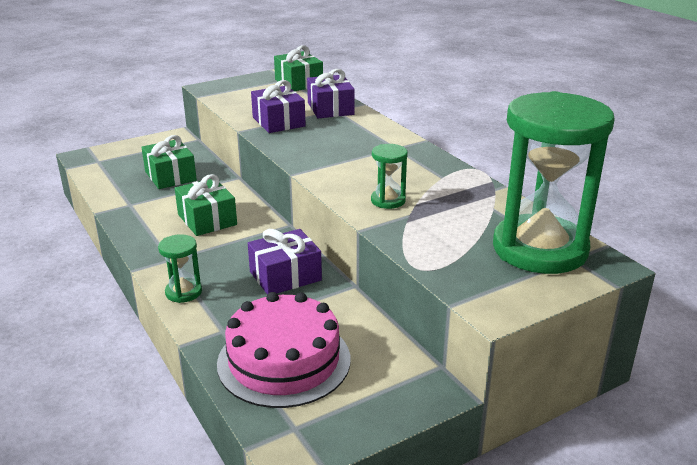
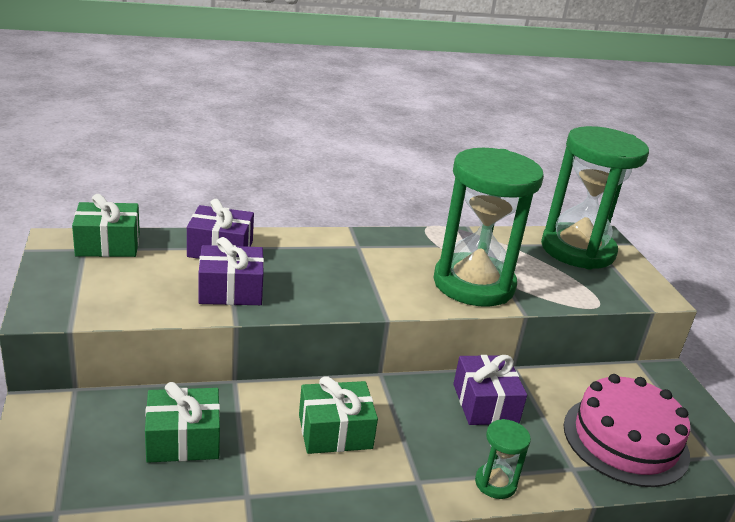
camera: 75 degrees left, 0 degrees up
green hourglass [371,144,408,209] -> green hourglass [433,148,544,307], size x2.41

